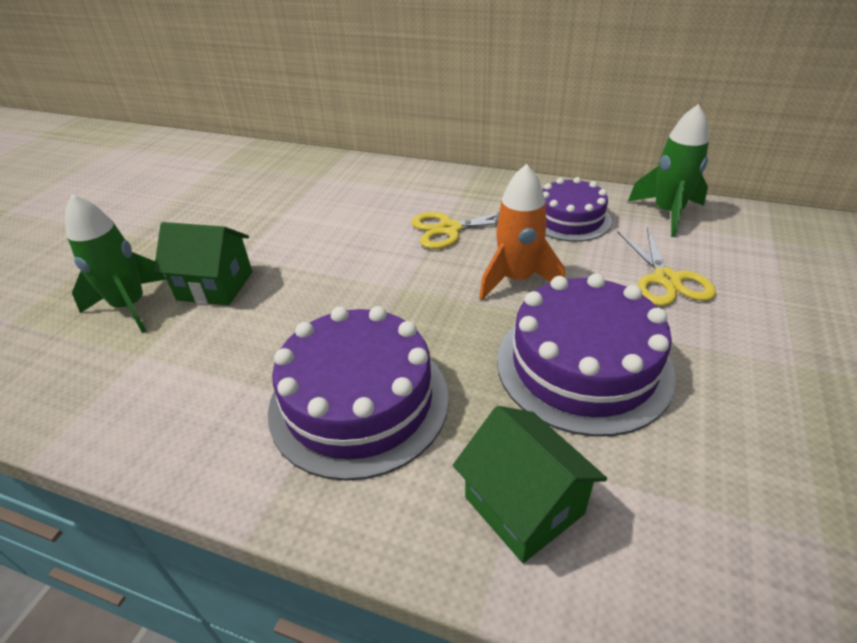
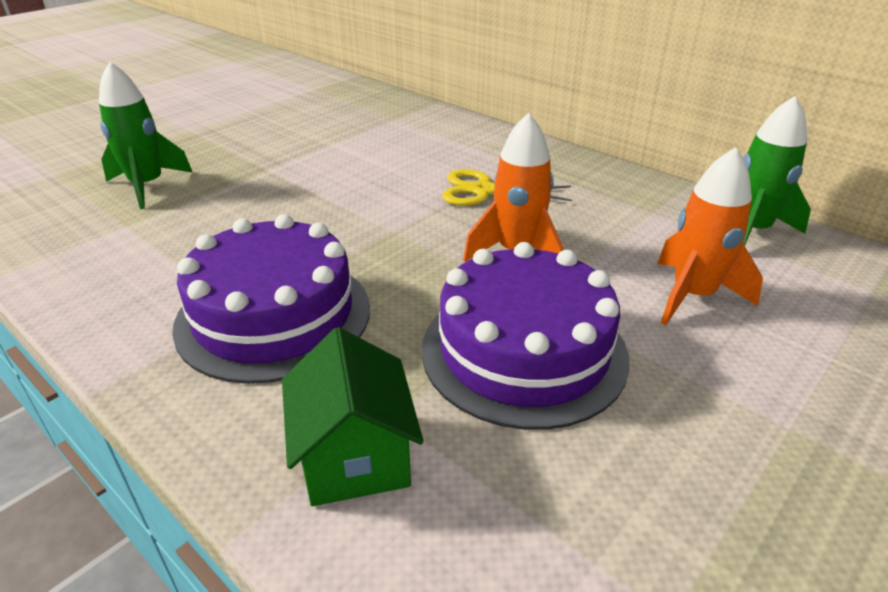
camera: 20 degrees right, 5 degrees down
green house [154,222,252,306] -> none
purple cake [542,177,612,242] -> none
yellow scissors [617,227,716,306] -> orange rocket [657,147,763,326]

